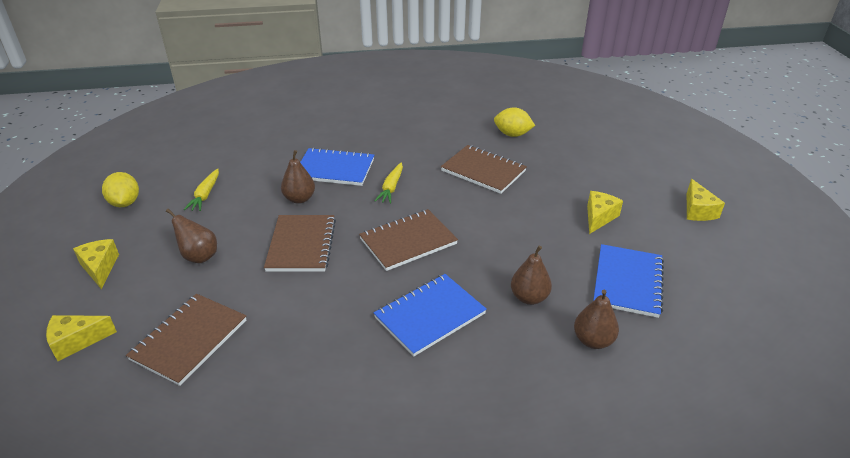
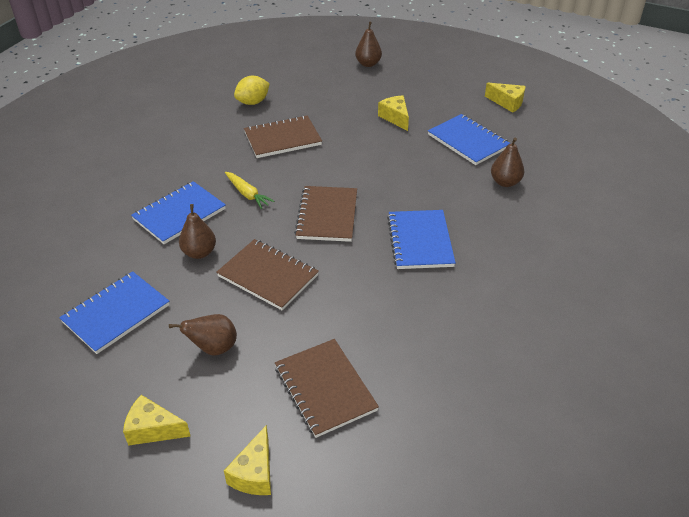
camera: 55 degrees left, 5 degrees up
yellow lemon [102,172,139,207] -> none
yellow carrot [184,168,219,211] -> blue notebook [59,271,170,354]
brown pear [511,246,552,305] -> brown pear moved to [355,21,382,67]
yellow cheese [687,179,725,221] -> yellow cheese moved to [485,83,525,113]

